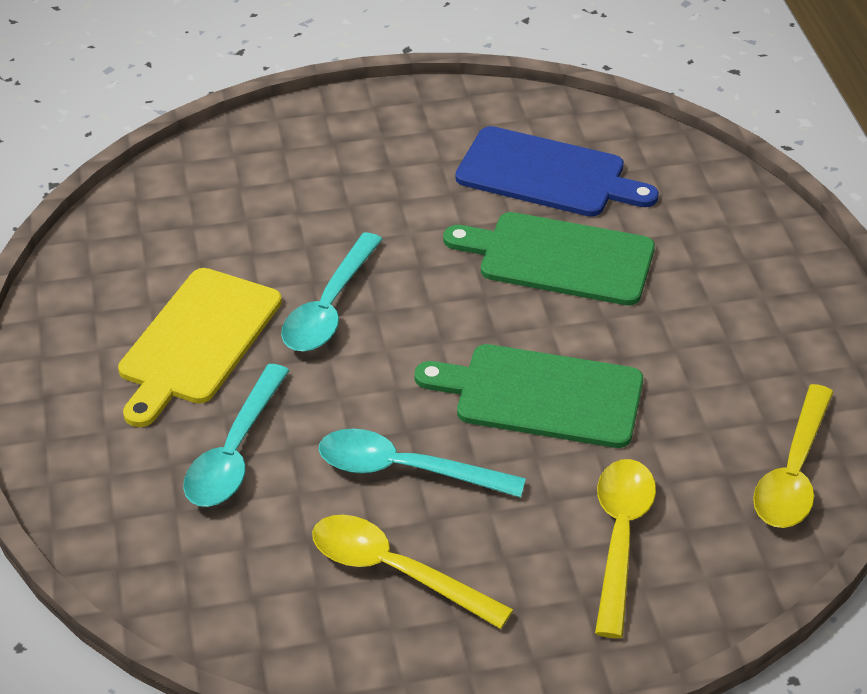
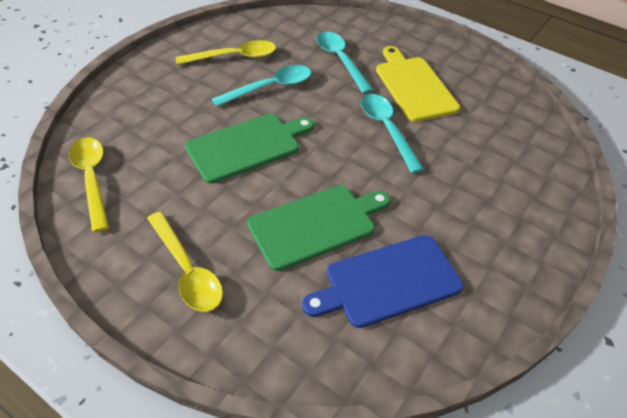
camera: 135 degrees right, 5 degrees up
yellow spoon [595,459,656,638] -> yellow spoon moved to [147,211,223,312]

